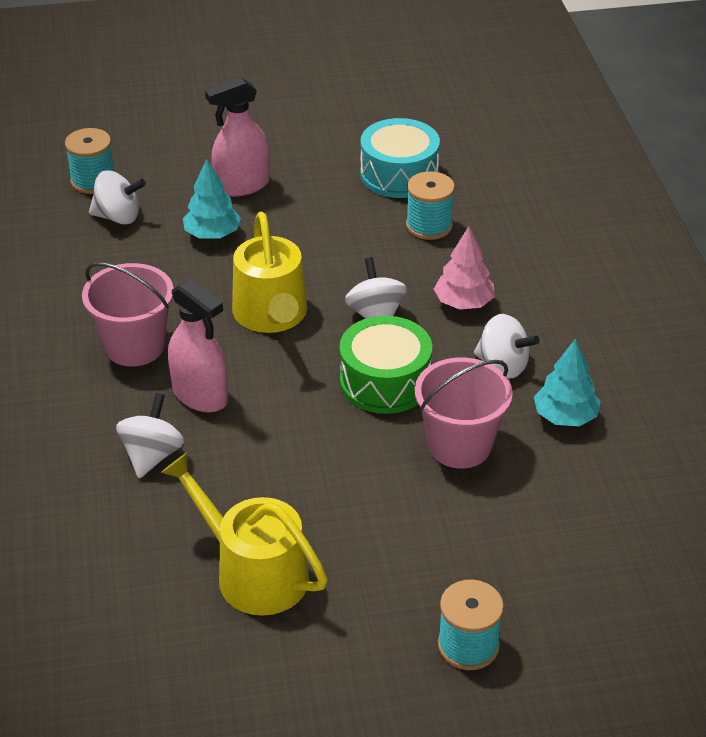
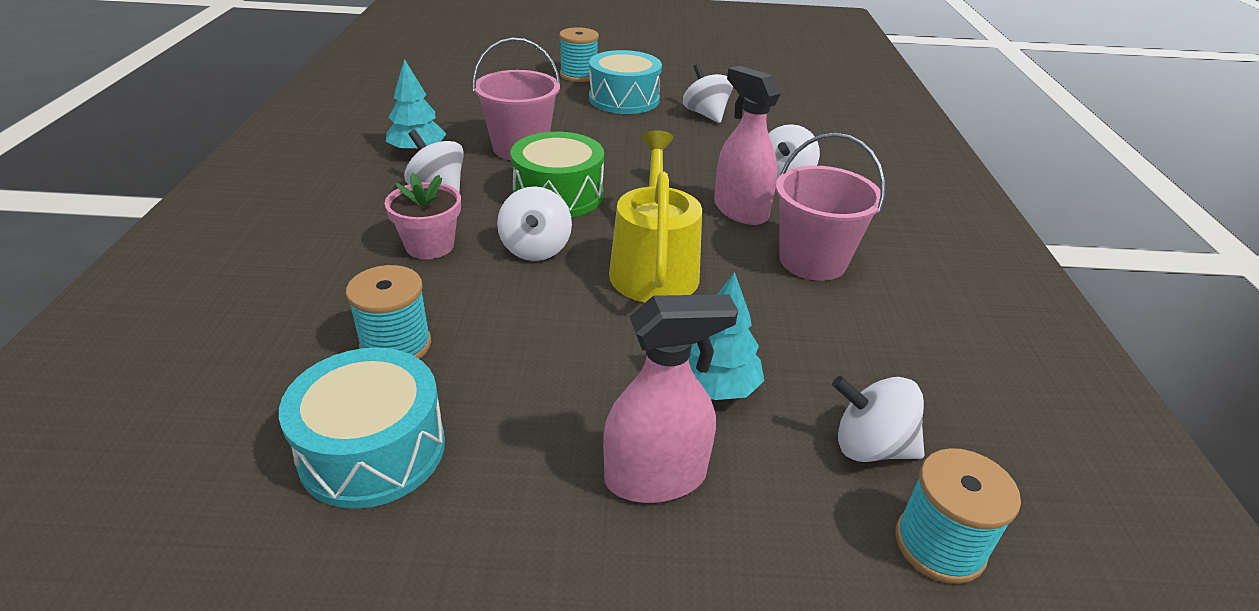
camera: 170 degrees left, 5 degrees down
yellow watering can [161,452,328,616] -> white spinning top [683,64,733,123]
pink tree [434,226,495,310] -> pink flower pot [384,173,461,259]
none -> turquoise drum [589,50,662,114]

